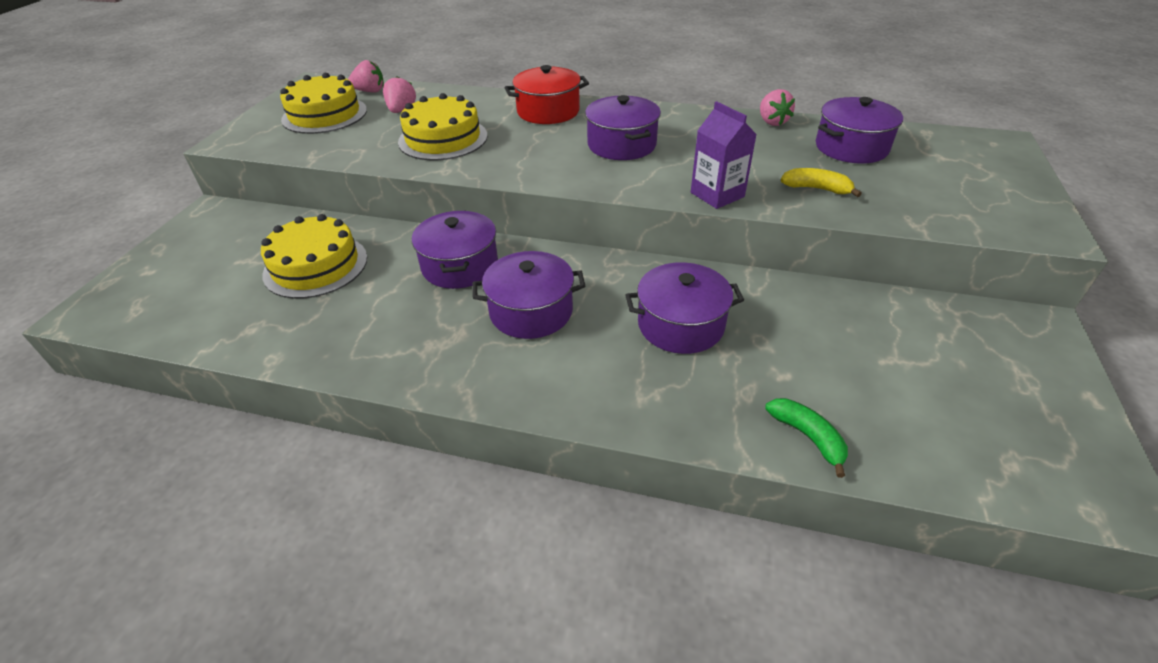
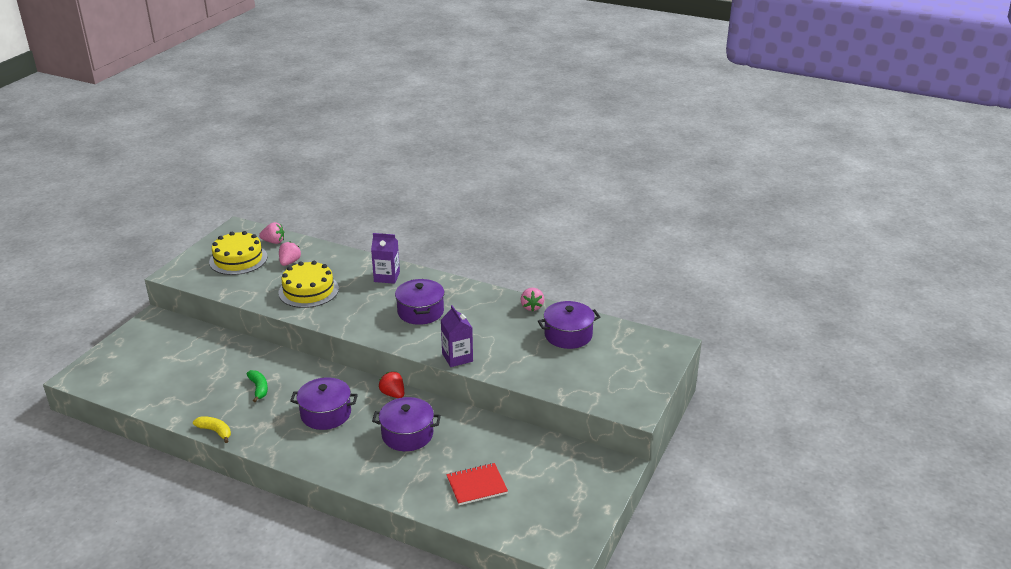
camera: 10 degrees right, 10 degrees down
yellow cake [261,214,367,299] -> none
purple pot [412,210,498,289] -> none
red pot [505,65,589,124] -> purple carton [371,233,400,284]
green banana [765,398,848,478] -> green banana moved to [247,370,268,402]
yellow banana [781,168,862,197] -> yellow banana moved to [193,416,231,443]
none -> red strawberry [379,372,404,398]
none -> red notebook [446,463,508,505]

